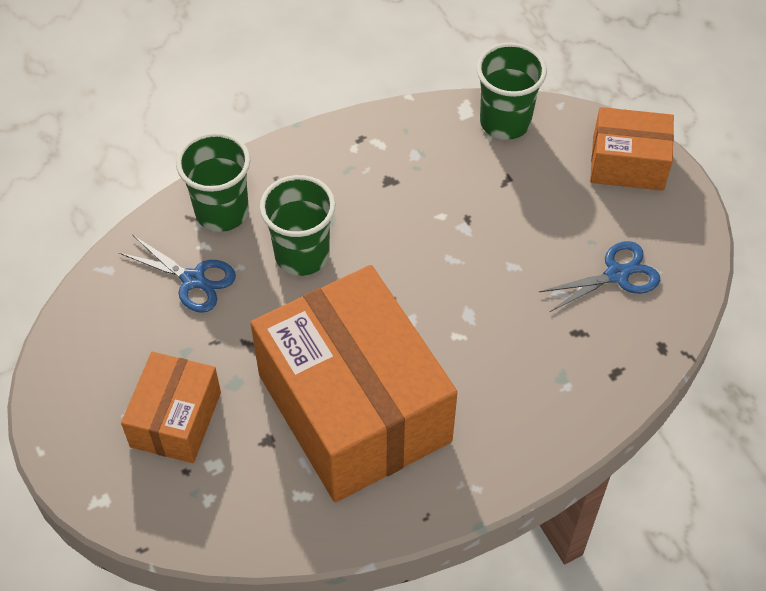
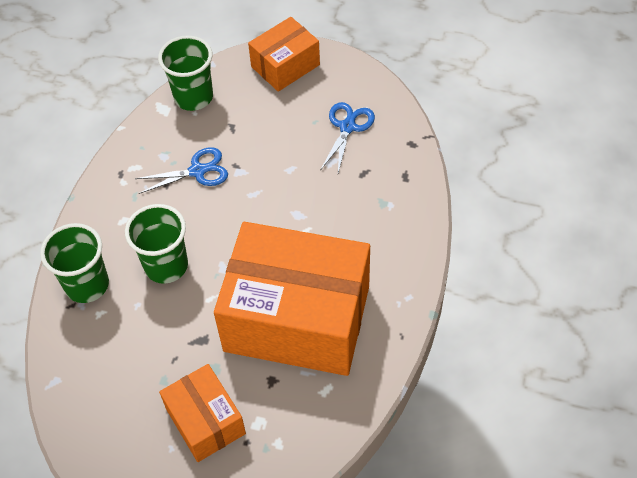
camera: 45 degrees left, 0 degrees up
blue scissors [119,235,236,313] -> blue scissors moved to [135,147,228,194]

